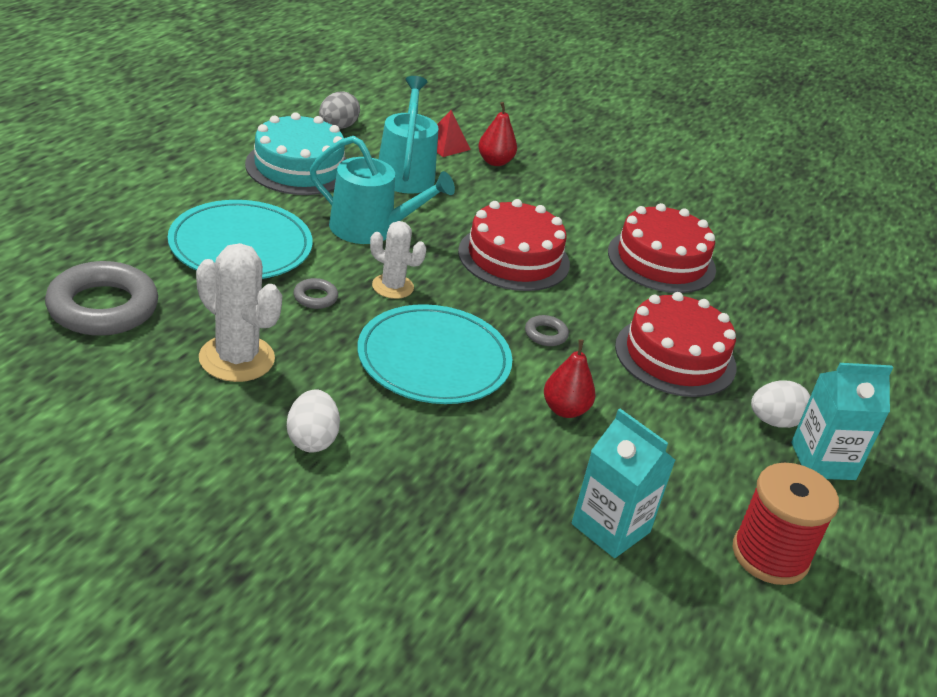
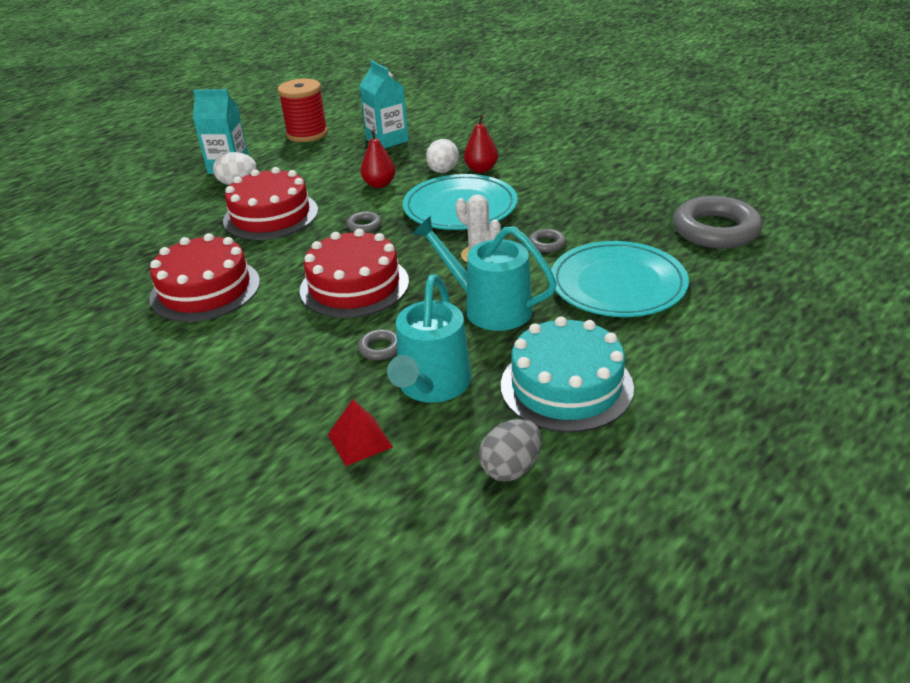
camera: 160 degrees left, 0 degrees up
white cactus [196,243,282,382] -> none
white egg [287,389,340,452] -> white egg moved to [426,139,459,173]
red pear [478,102,517,166] -> red pear moved to [464,114,498,173]
none -> grey ring [358,329,397,360]

